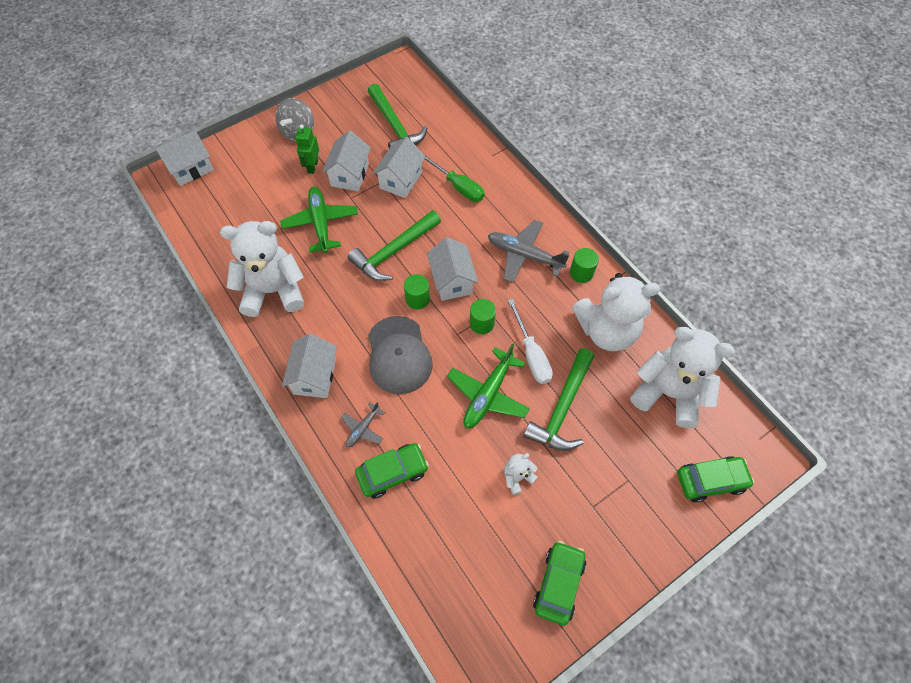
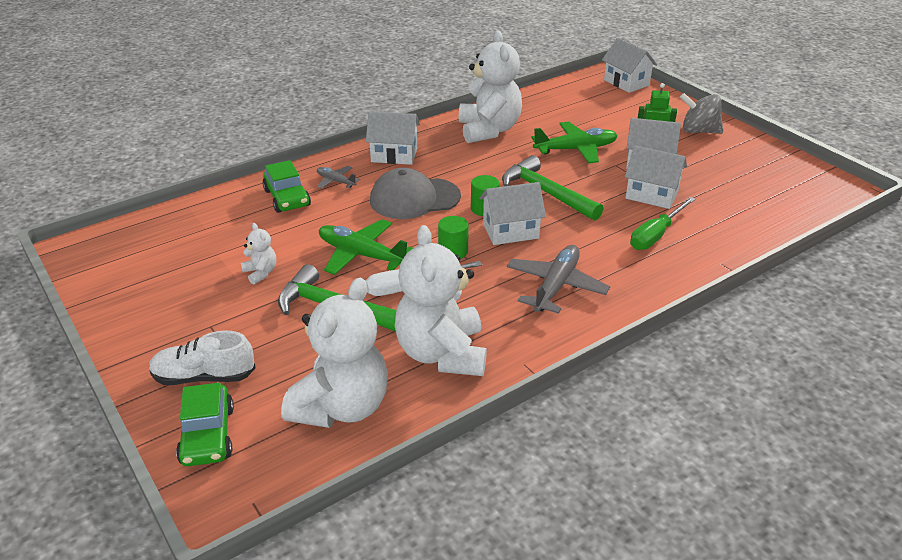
camera: 90 degrees right, 25 degrees down
green hammer [368,84,427,148] -> none
green car [533,541,586,626] -> none
green cylinder [570,248,599,283] -> none
none -> white shoe [149,331,256,385]

